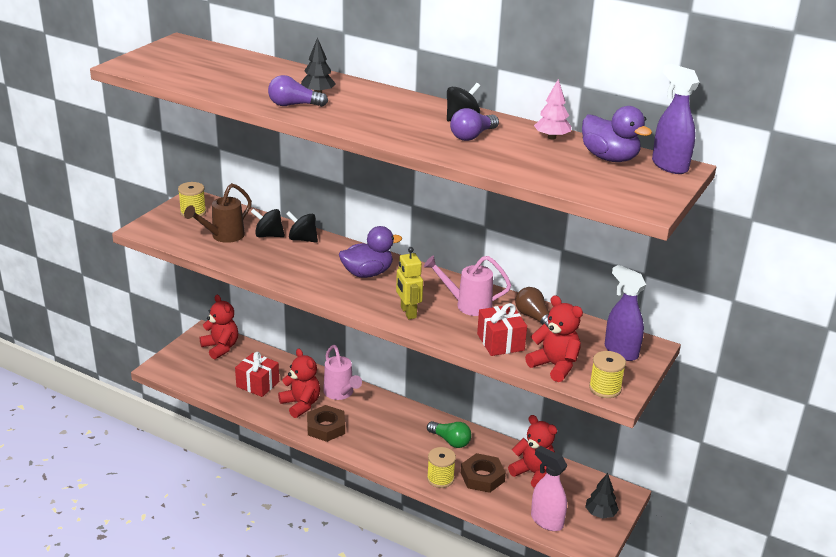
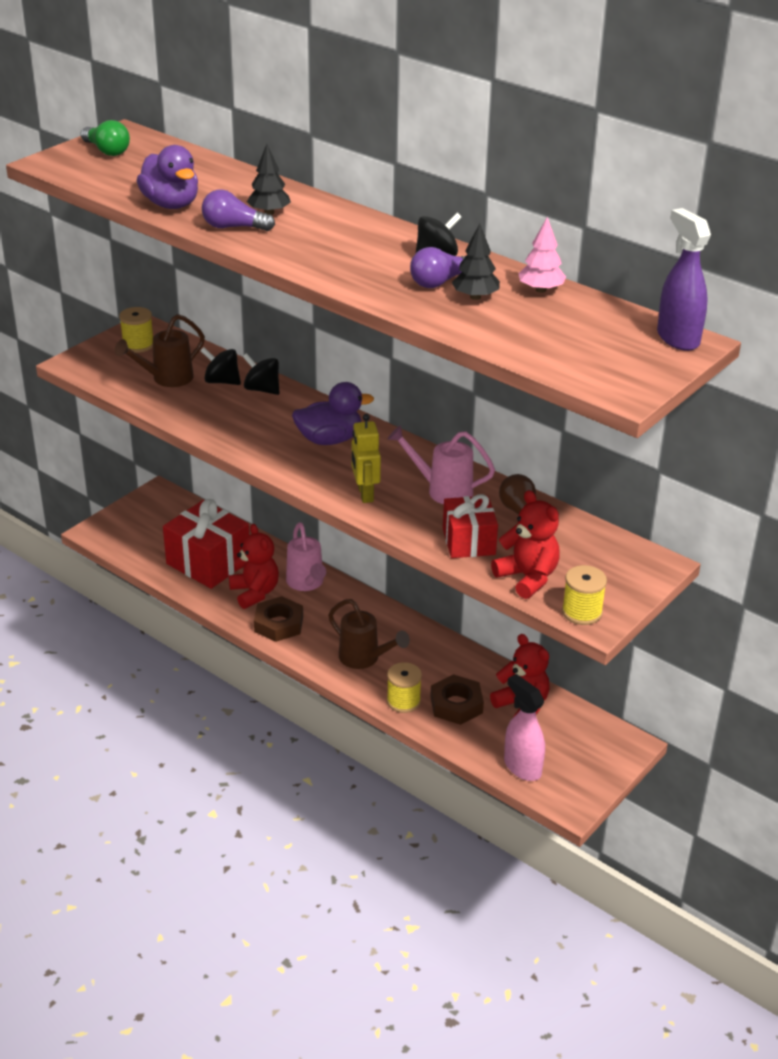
camera: 10 degrees right, 5 degrees up
red teddy bear [200,295,238,360] -> none
red gift [235,352,279,397] -> red gift [163,499,249,589], size x1.58
green light bulb [427,421,472,448] -> green light bulb moved to [81,120,130,156]
purple duck [582,106,652,162] -> purple duck moved to [137,145,198,209]
black tree [585,473,619,519] -> black tree moved to [452,223,500,300]
purple spray bottle [605,265,646,361] -> none
none -> brown watering can [328,599,410,669]

